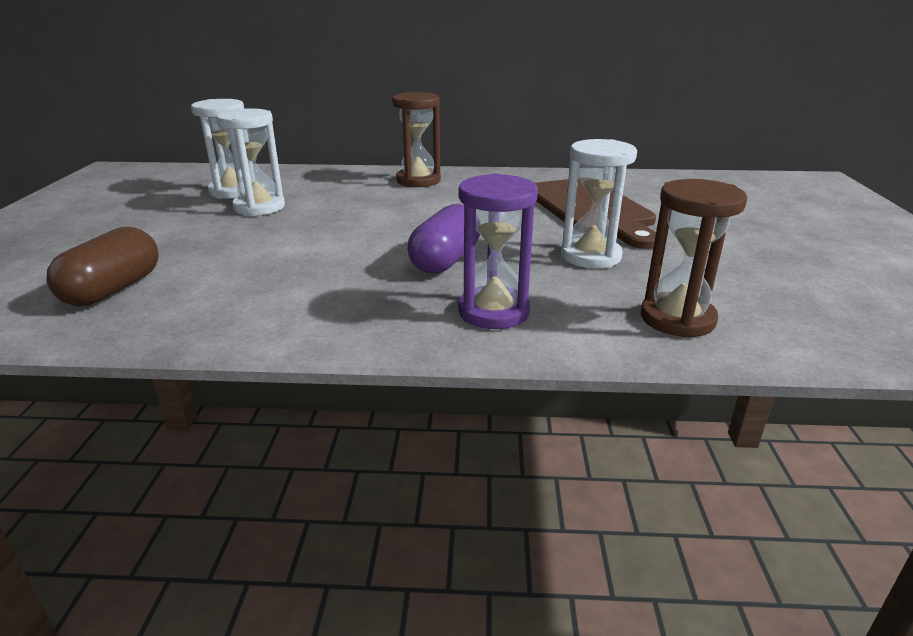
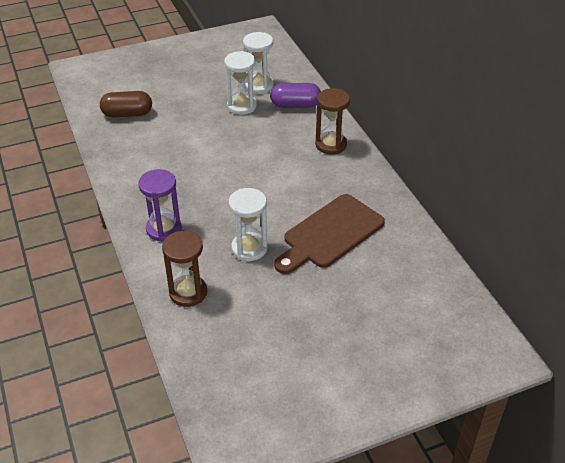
camera: 65 degrees right, 15 degrees up
purple capsule [407,204,480,274] -> purple capsule moved to [270,83,321,108]

